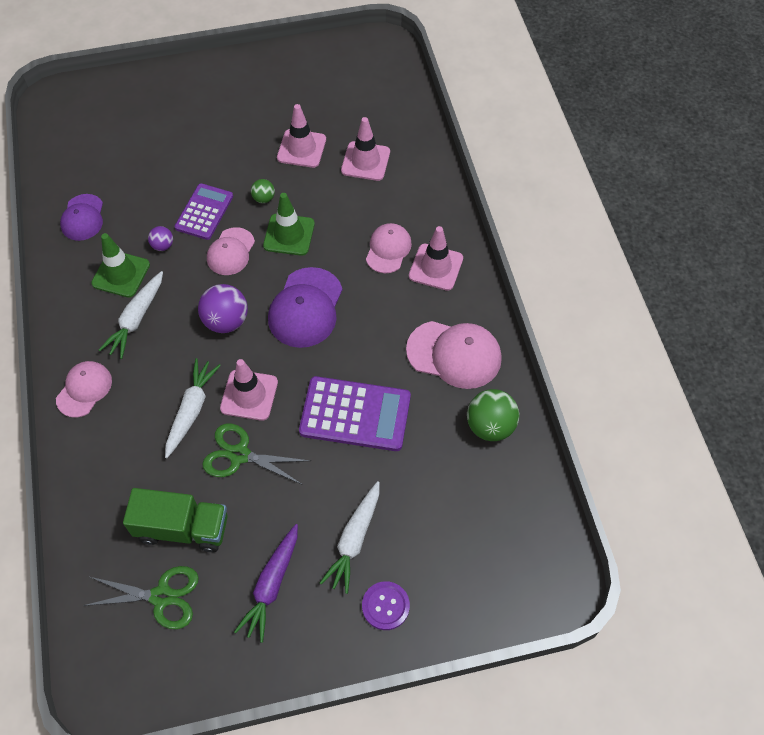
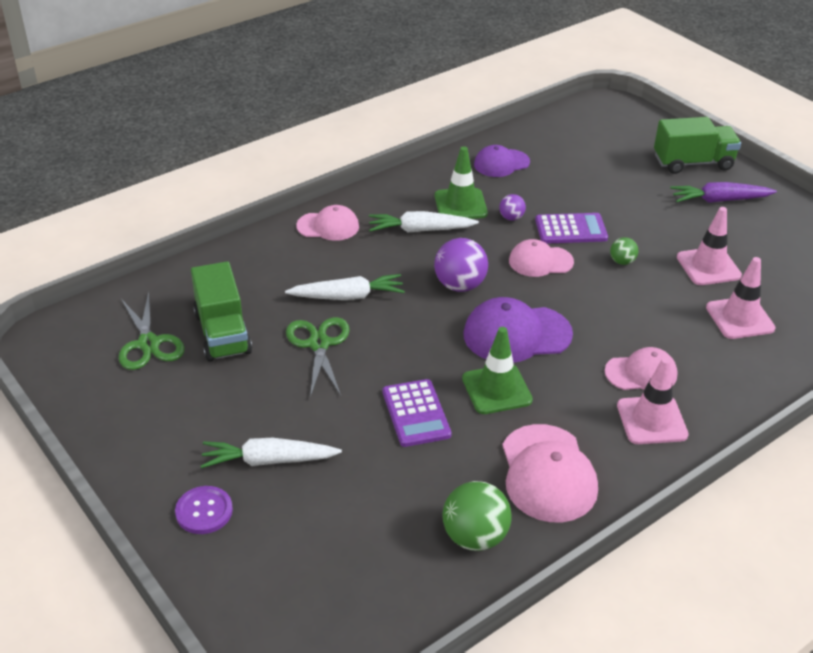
camera: 65 degrees right, 20 degrees down
pink traffic cone [220,359,278,421] -> none
purple carrot [234,524,298,643] -> purple carrot moved to [670,182,777,203]
green traffic cone [263,193,315,256] -> green traffic cone moved to [462,327,533,414]
purple calculator [299,376,411,451] -> purple calculator [383,379,452,447], size x0.66
none -> green truck [654,117,741,174]

